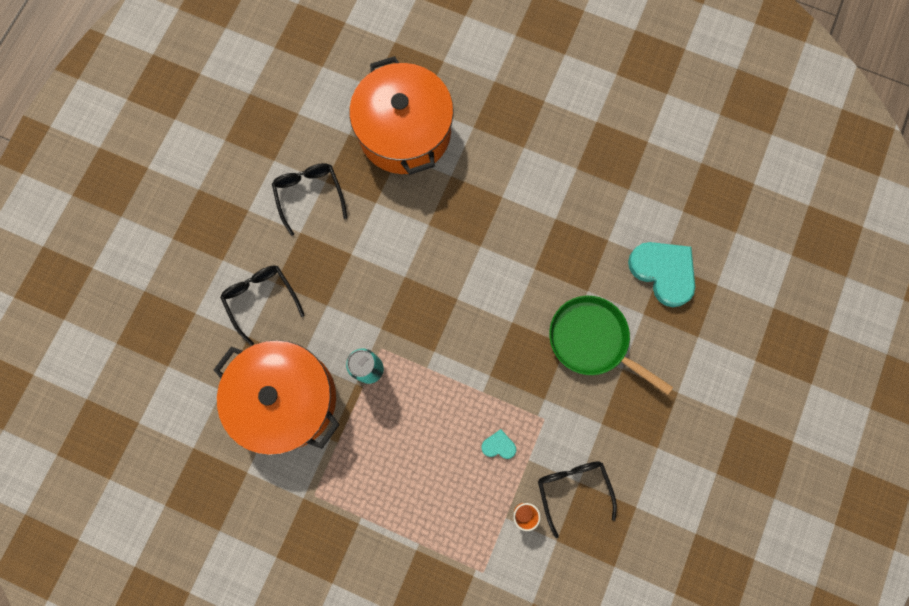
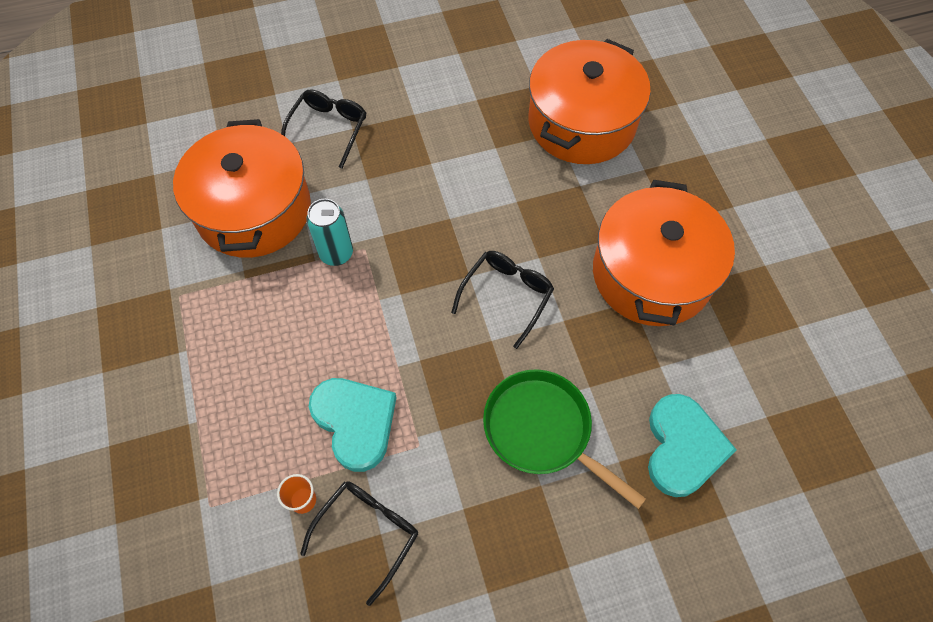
camera: 50 degrees right, 15 degrees down
black glasses [272,163,347,236] -> black glasses moved to [451,251,554,349]
turquoise heart [481,429,516,459] -> turquoise heart [309,378,397,472], size x2.22
green pan [549,296,673,395] -> green pan turned 45 degrees counterclockwise [483,369,646,509]
none -> orange pot [593,180,735,326]

